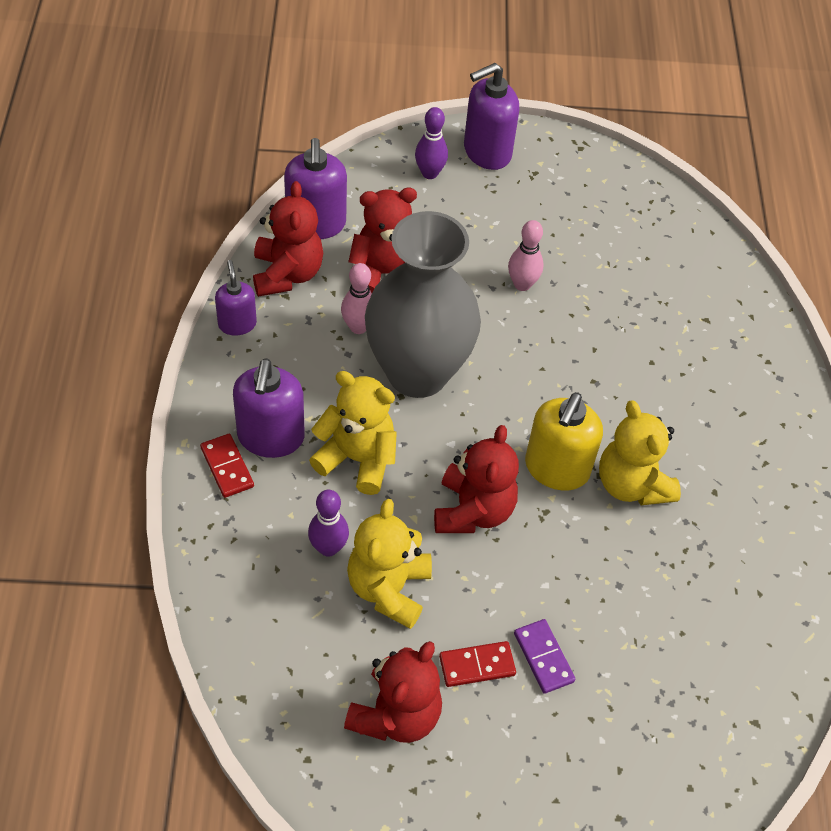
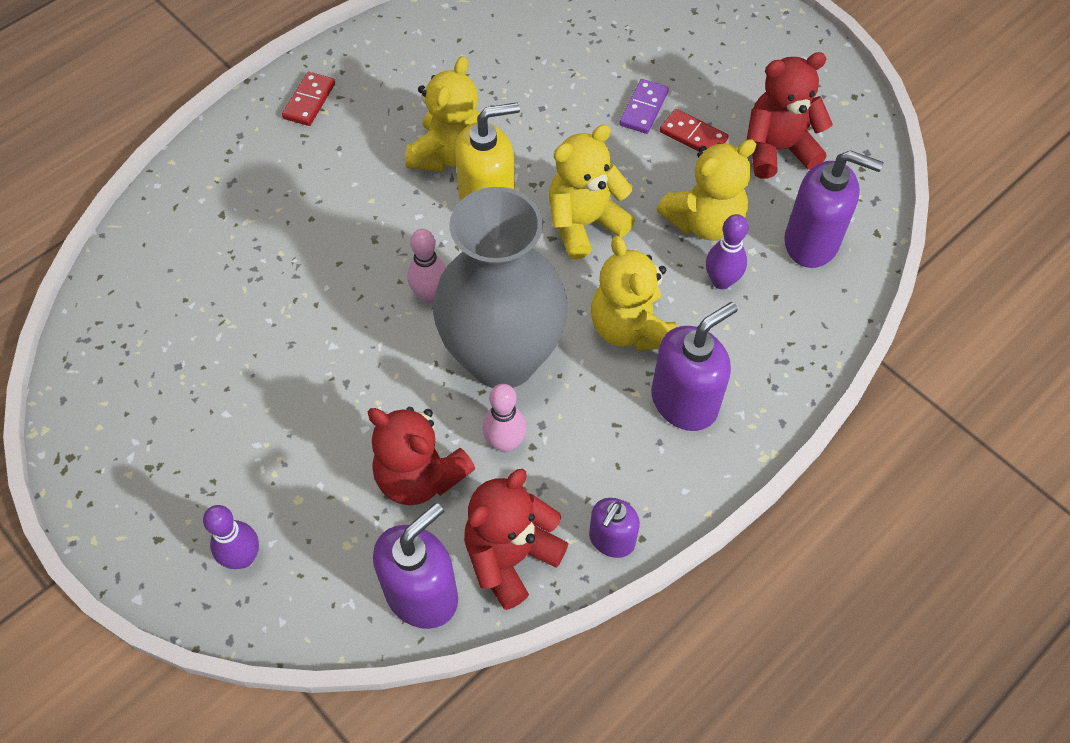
camera: 130 degrees left, 5 degrees up
red domino [200,434,254,498] -> red domino moved to [282,72,335,126]
red teddy bear [434,425,519,533] -> yellow teddy bear [549,124,635,260]
purple soap dispenser [464,63,520,170] -> purple soap dispenser moved to [784,150,883,268]
pink bowling pin [508,220,544,291] -> pink bowling pin moved to [407,229,446,303]

